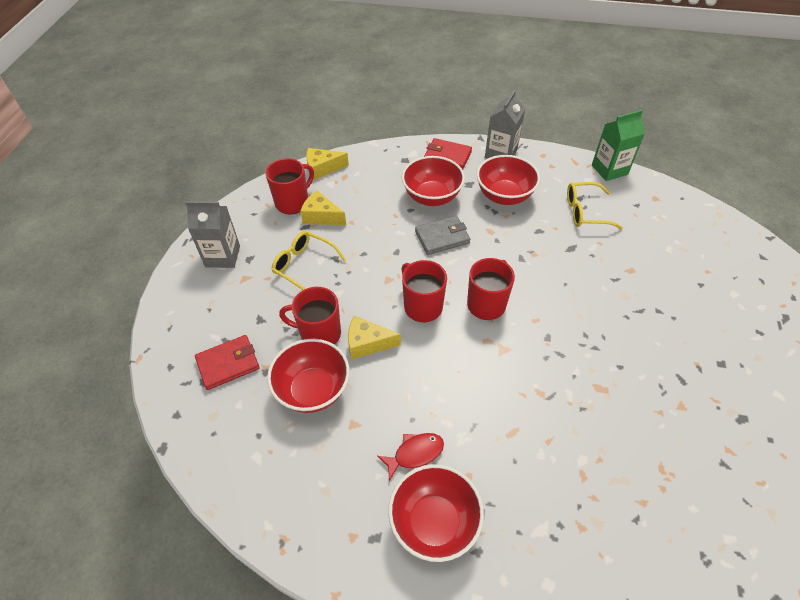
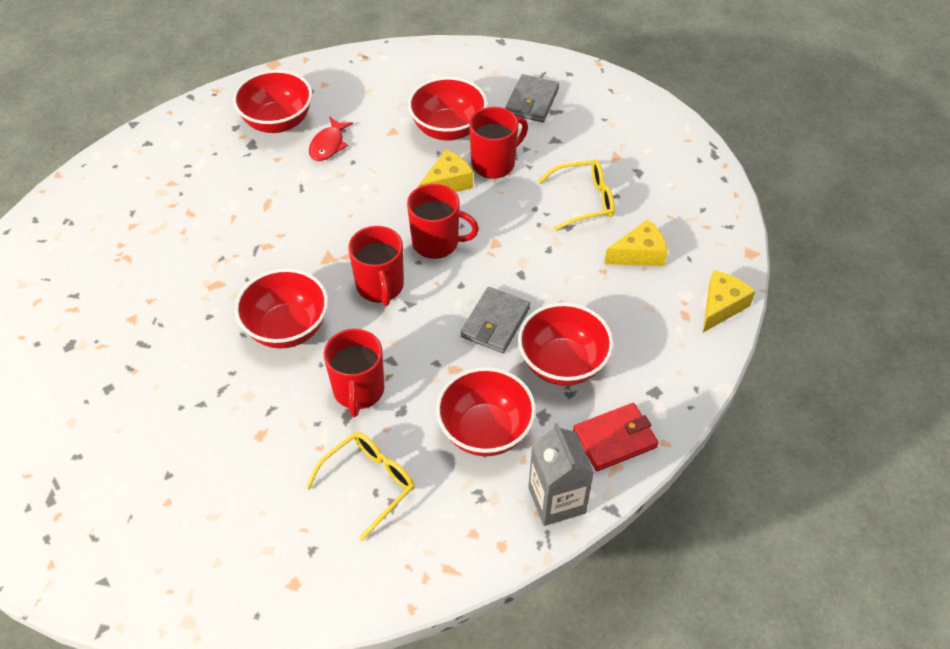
camera: 135 degrees right, 0 degrees up
grey carton [185,201,240,268] -> none
red wallet [195,335,260,390] -> grey wallet [505,74,559,122]
red mug [266,158,314,215] -> red mug moved to [324,329,384,417]
green carton [592,110,645,181] -> none
none -> red bowl [235,269,328,349]

